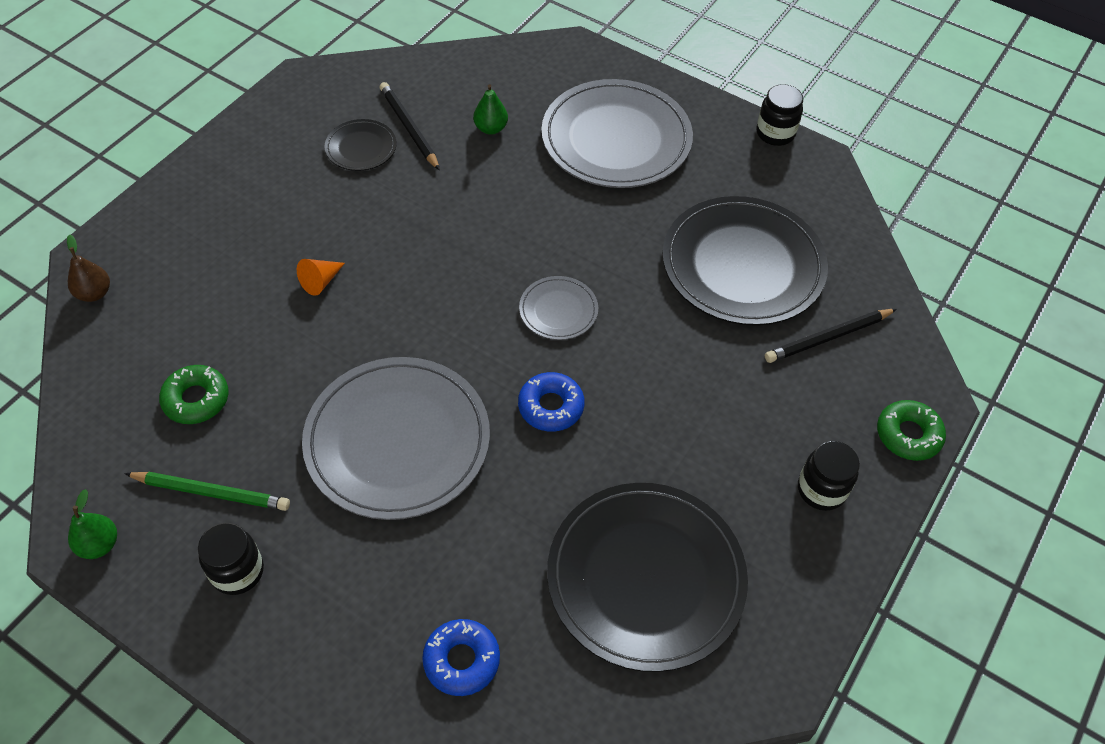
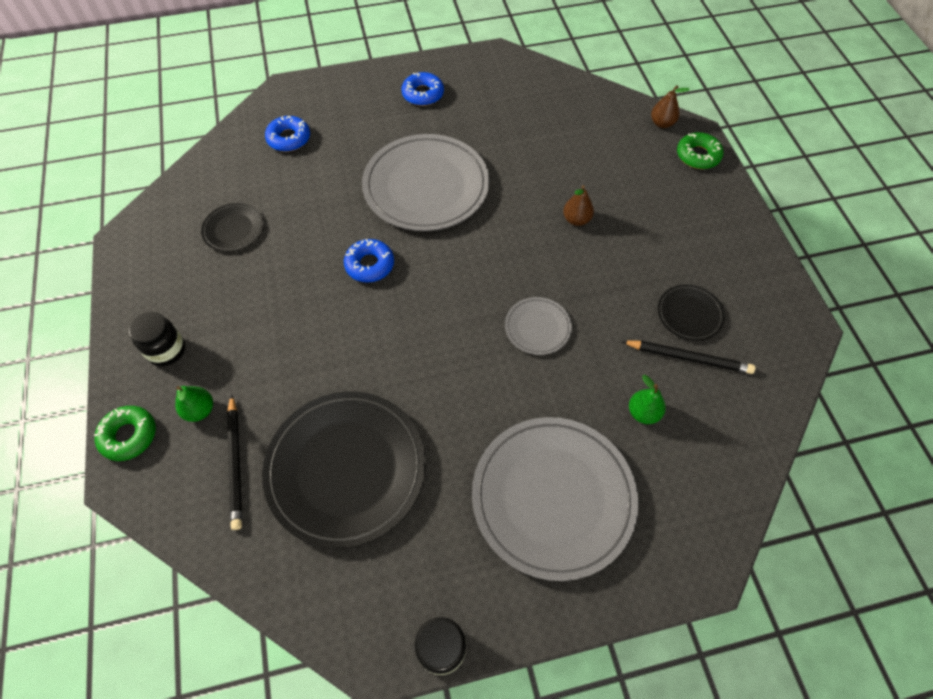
camera: 135 degrees right, 5 degrees up
green pear [68,489,117,559] -> green pear moved to [175,386,213,422]
green pencil [124,472,290,511] -> none
green donut [159,365,229,424] -> green donut moved to [677,132,724,169]
black jar [198,523,264,595] -> blue donut [402,72,444,106]
orange cone [297,259,345,296] -> brown pear [563,185,594,226]
grey plate [519,276,598,340] -> grey plate moved to [505,297,572,355]
black plate [547,483,748,672] -> black plate [201,203,264,252], size x0.47
black pencil [765,309,897,363] -> black pencil turned 150 degrees clockwise [227,394,242,530]

